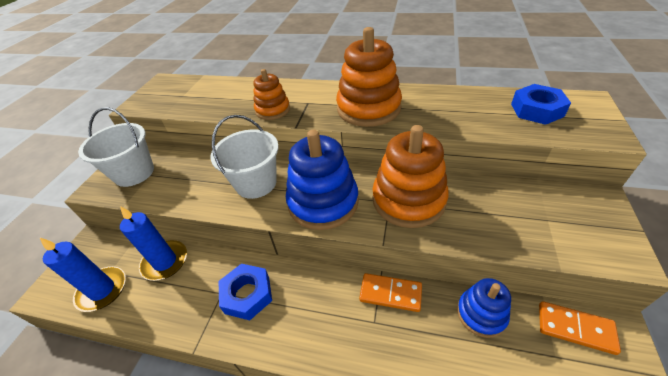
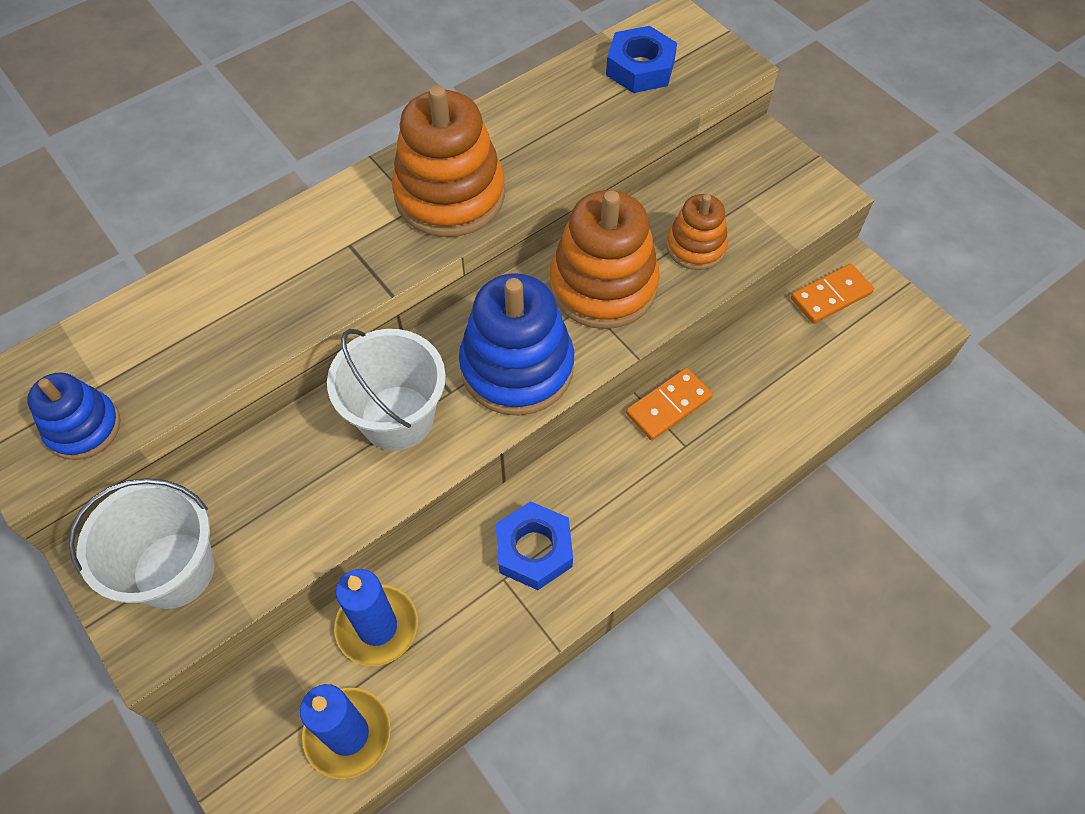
camera: 55 degrees left, 15 degrees up
orange stacking toy [253,69,290,120] -> orange stacking toy moved to [666,194,728,270]
blue stacking toy [457,278,511,338] -> blue stacking toy moved to [27,372,120,460]

